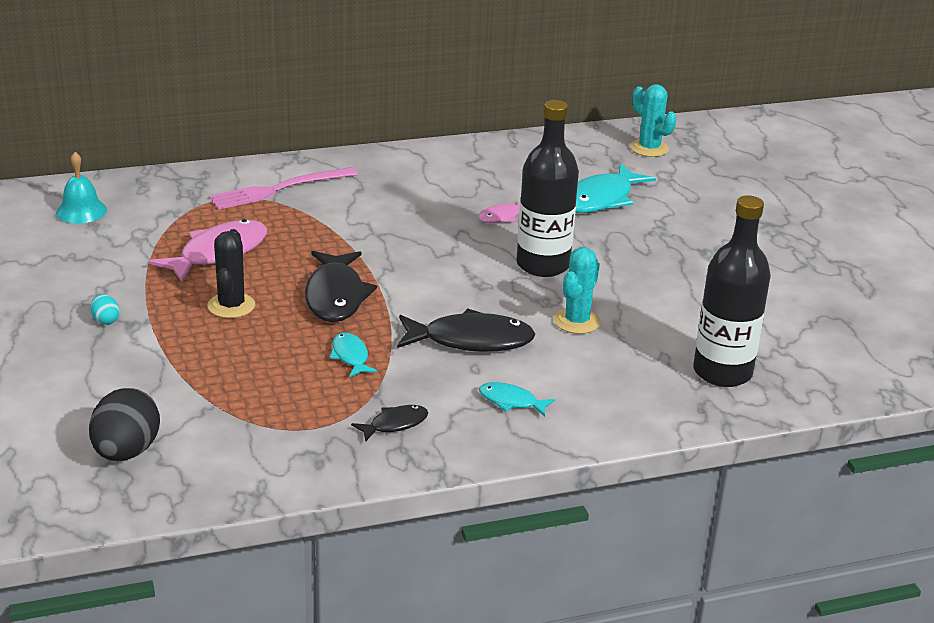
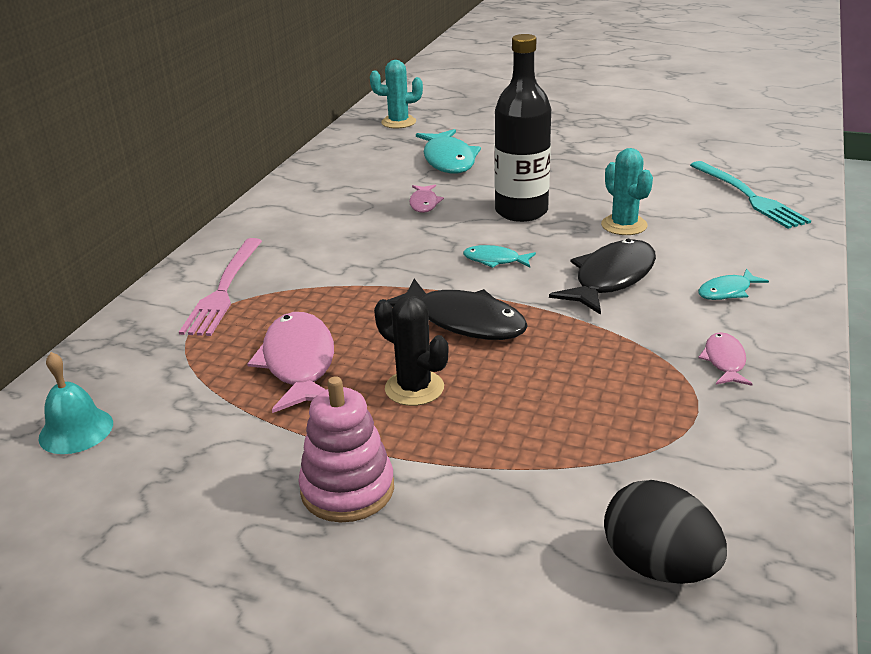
camera: 50 degrees left, 0 degrees up
turquoise egg [91,294,120,325] -> pink stacking toy [298,376,394,522]
turquoise fish [330,332,377,377] -> turquoise fish moved to [463,245,536,268]
black fish [351,405,428,441] -> pink fish [698,332,752,386]
black bottle [693,195,771,387] -> turquoise fork [690,161,811,229]

